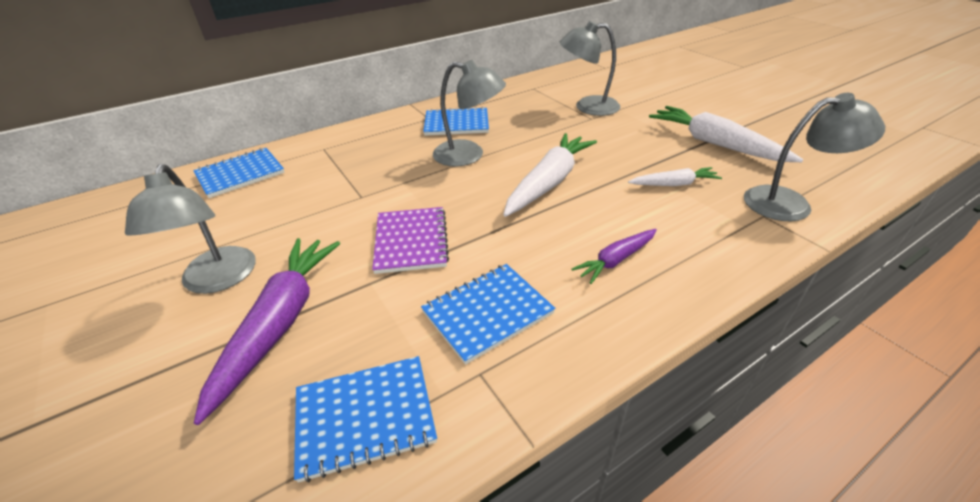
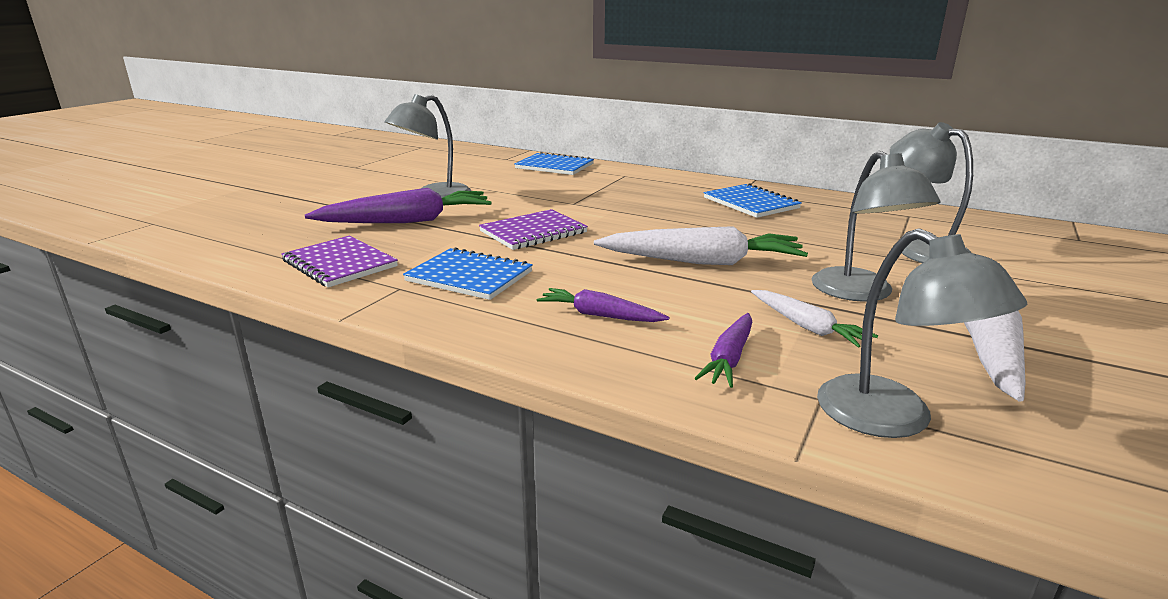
camera: 60 degrees right, 15 degrees down
blue notebook [294,356,437,483] -> purple notebook [281,235,398,287]
grey lamp [433,60,506,167] -> grey lamp moved to [812,151,941,302]
none -> purple carrot [695,313,752,388]

